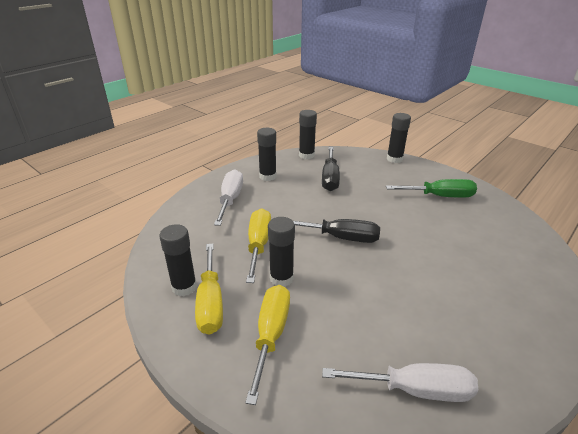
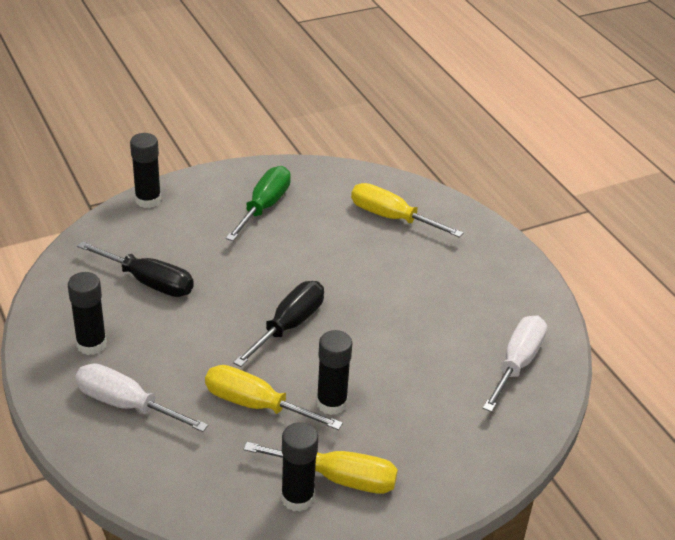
camera: 70 degrees left, 5 degrees up
yellow screwdriver [245,285,290,405] -> yellow screwdriver moved to [351,183,463,238]
black glue stick [299,110,317,159] -> none

